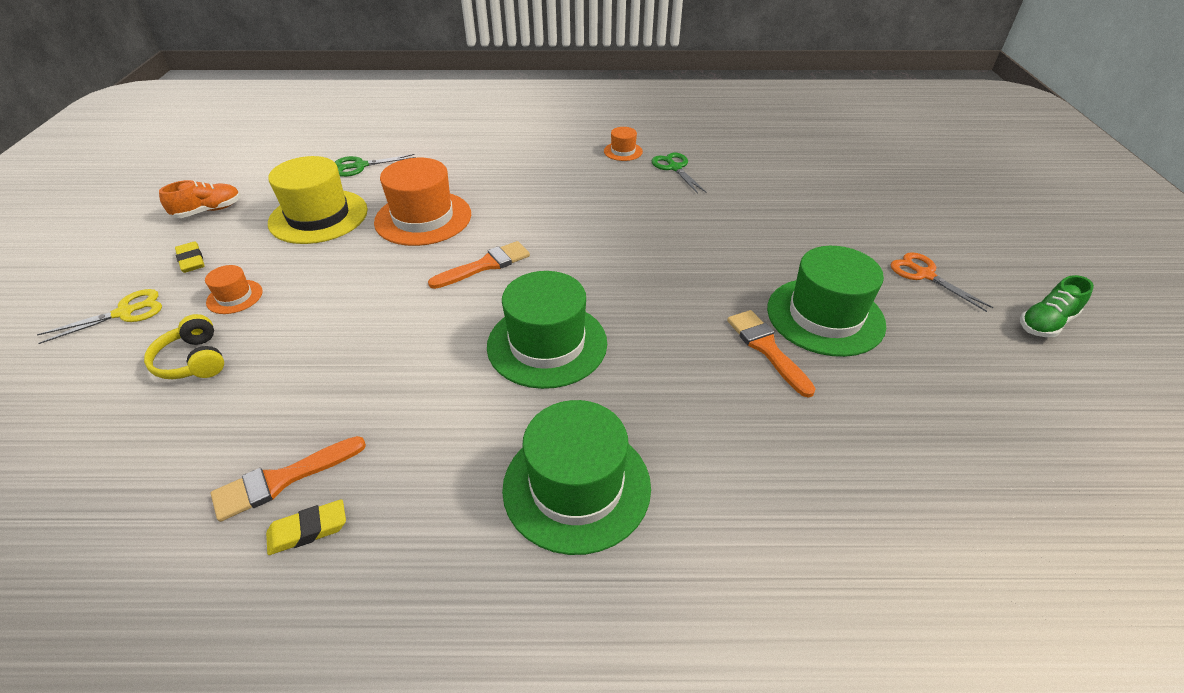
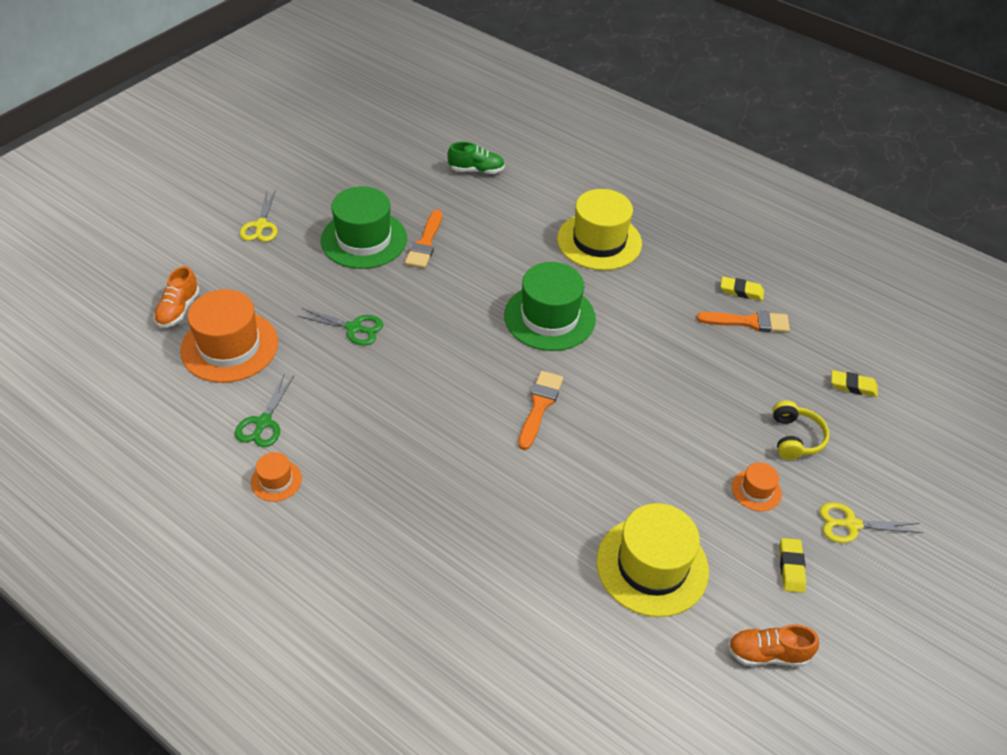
camera: 145 degrees left, 5 degrees up
green scissors [335,154,416,177] -> green scissors moved to [297,308,383,345]
orange hat [374,158,471,246] -> orange hat moved to [180,289,278,383]
orange brush [428,241,530,289] -> orange brush turned 105 degrees clockwise [518,371,563,450]
green hat [502,400,651,555] -> yellow hat [557,189,642,270]
orange scissors [891,252,993,312] -> yellow scissors [240,190,278,242]
green shoe [1020,275,1094,337] -> green shoe moved to [447,142,505,174]
none -> orange shoe [154,266,200,328]
none -> yellow eraser [831,370,878,397]

